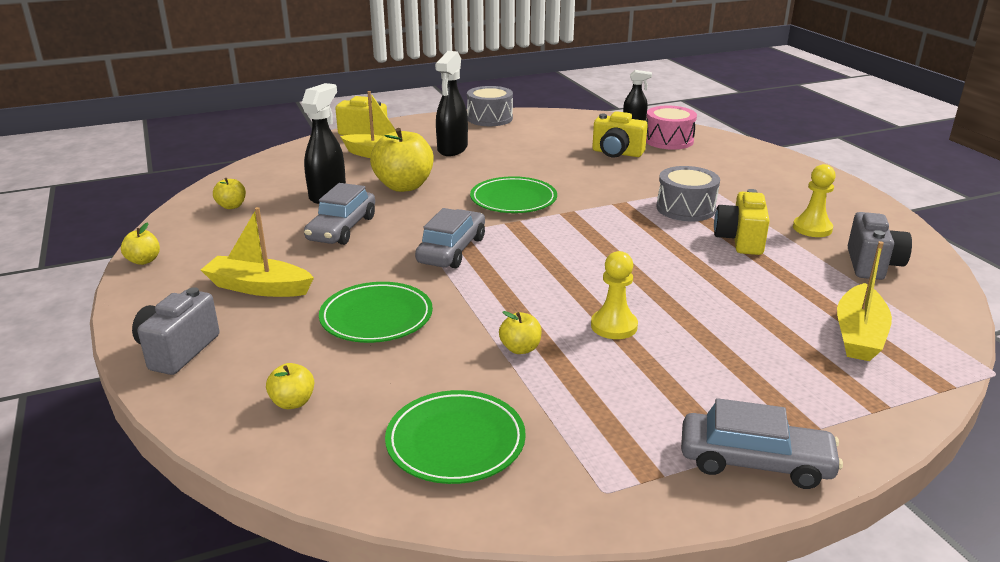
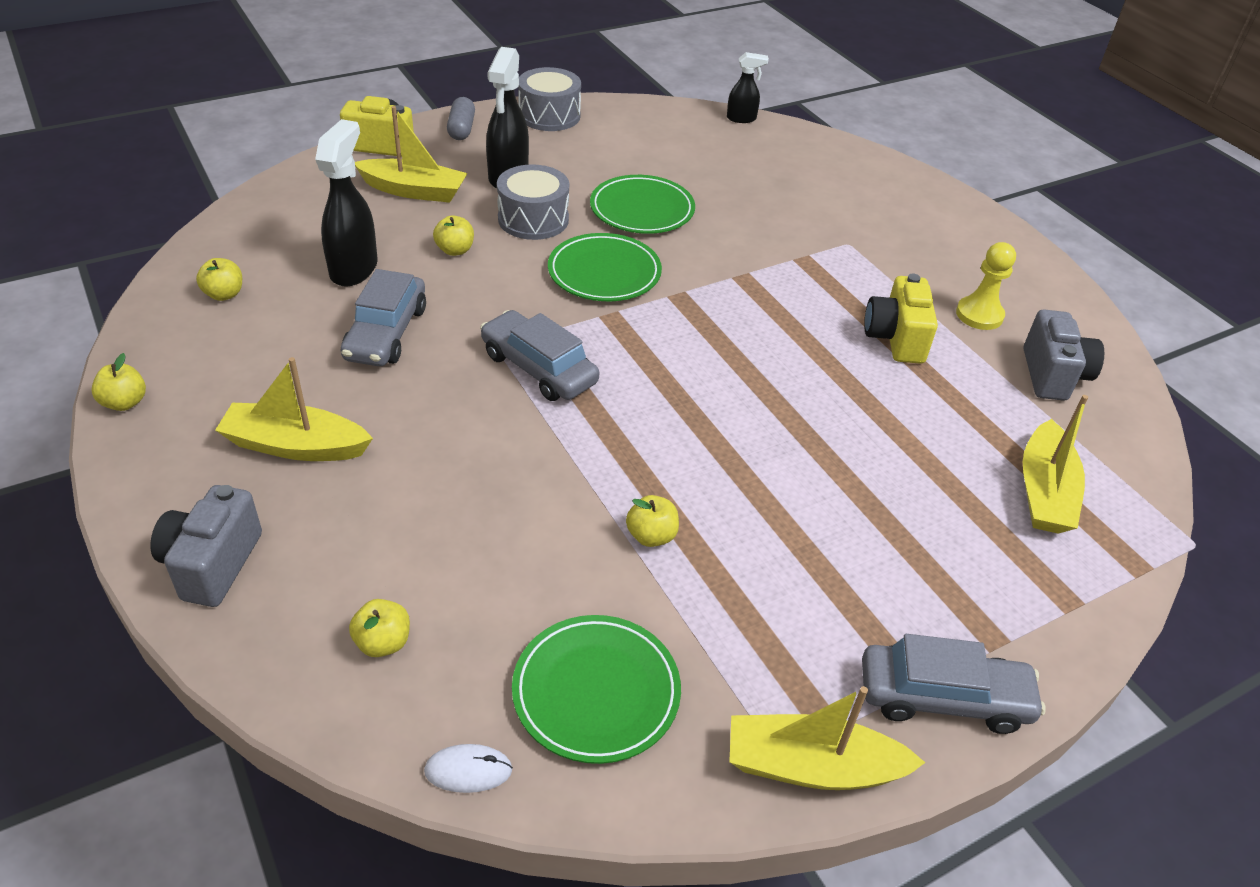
camera: 10 degrees left, 15 degrees up
green plate [319,282,433,343] -> green plate moved to [590,175,695,234]
yellow apple [370,128,433,192] -> yellow apple [433,215,474,256], size x0.48
grey car [415,208,485,268] -> grey car turned 60 degrees counterclockwise [480,310,599,401]
yellow pawn [591,251,638,339] -> none
yellow camera [592,111,648,158] -> none
pink drum [646,106,697,150] -> none
grey drum [657,166,720,222] -> grey drum moved to [497,164,569,240]
none -> white mouse [424,744,513,793]
none -> grey capsule [447,97,475,140]
none -> yellow boat [729,686,925,790]

